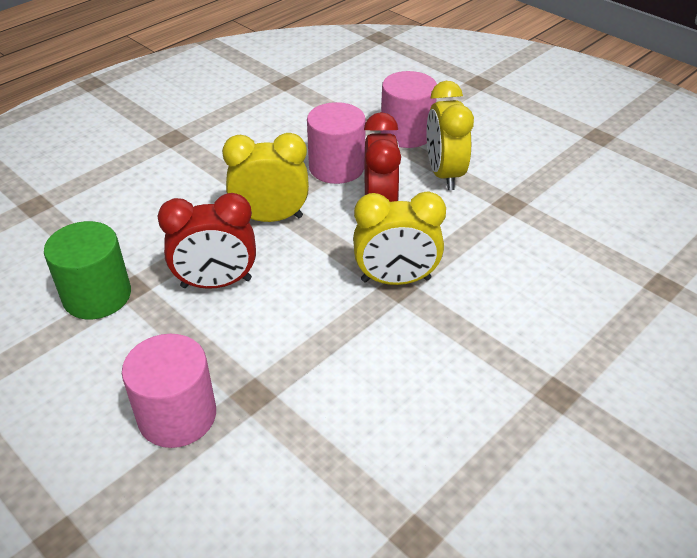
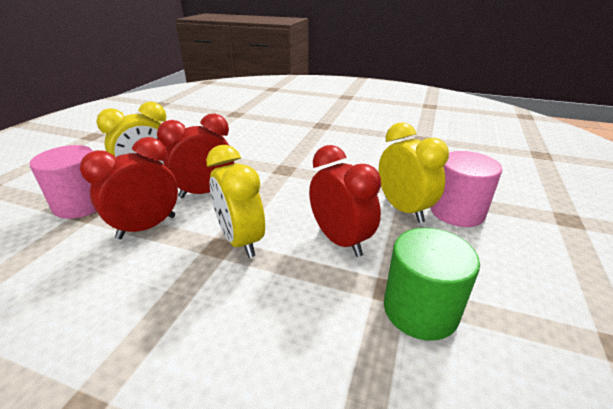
camera: 115 degrees left, 10 degrees down
pink cylinder [307,102,366,184] -> red clock [80,137,178,239]
yellow clock [353,192,446,285] -> yellow clock moved to [378,122,449,223]

